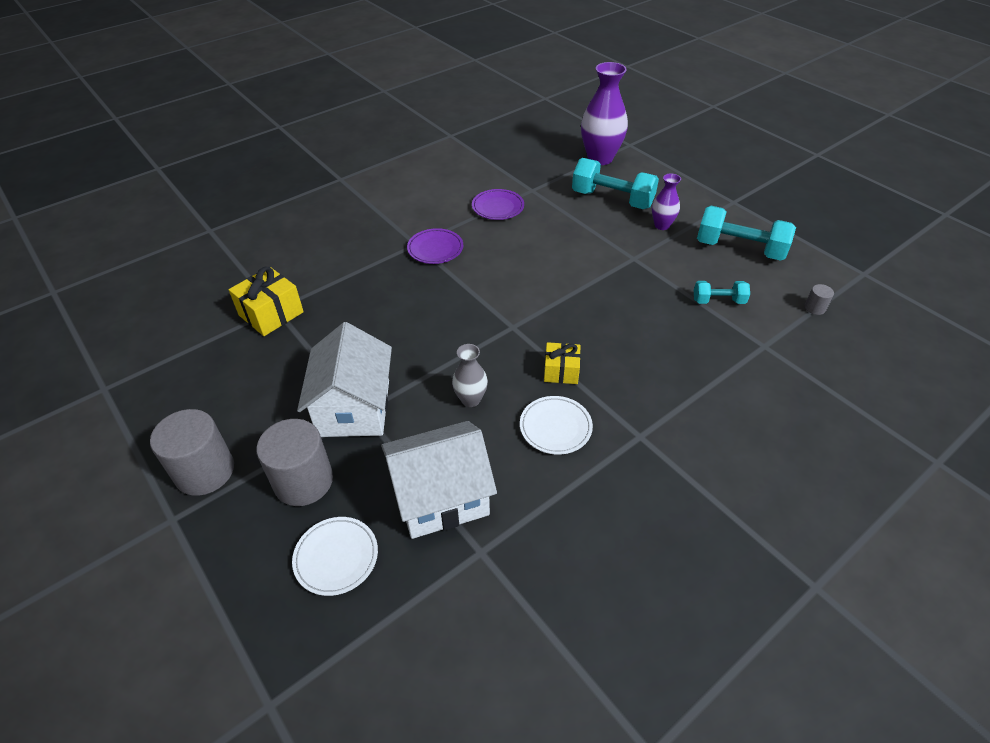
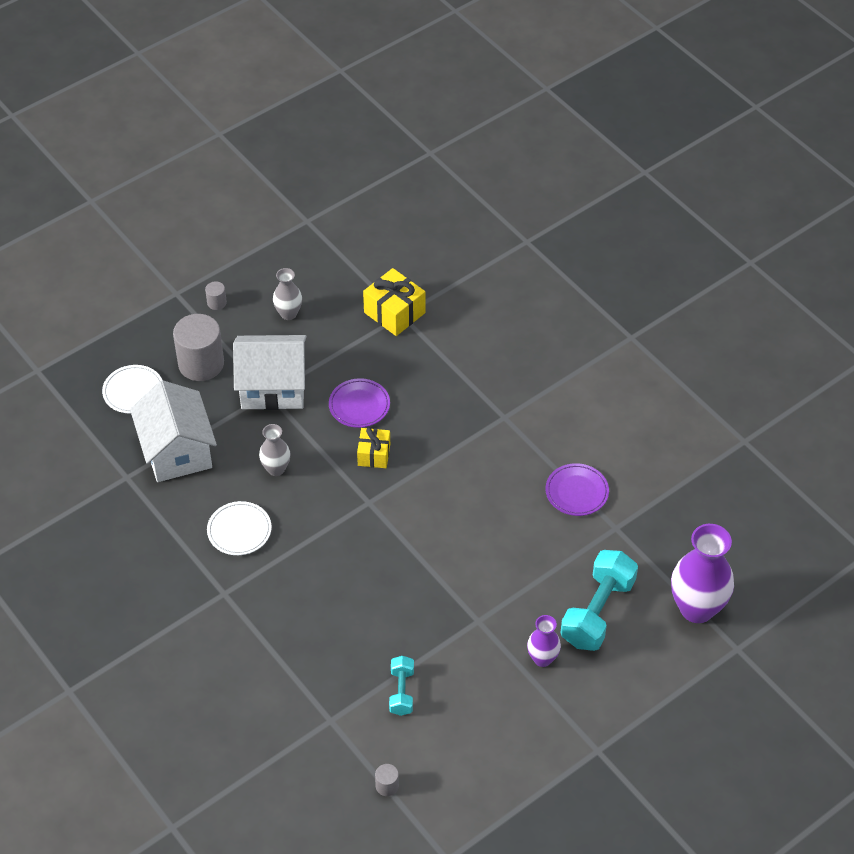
camera: 90 degrees right, 5 degrees up
grey cylinder [150,409,234,496] -> grey cylinder [205,281,227,310], size x0.43
purple plate [407,228,463,264] -> purple plate moved to [329,378,390,428]
yellow gift [544,342,581,384] -> yellow gift moved to [357,428,390,468]
turquoise dumbbell [697,206,796,261] -> none
none -> grey vase [273,268,302,320]

